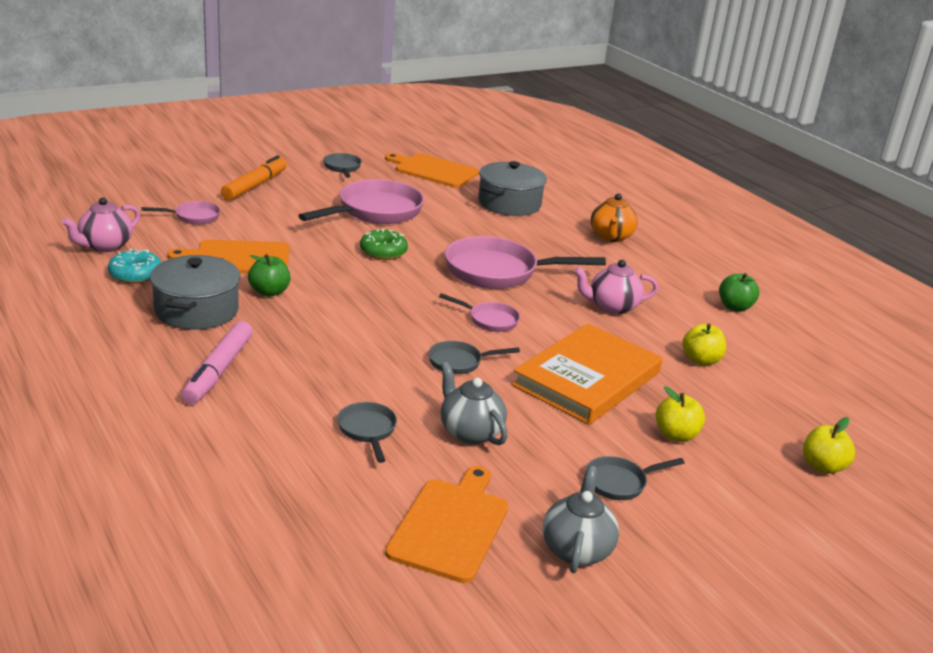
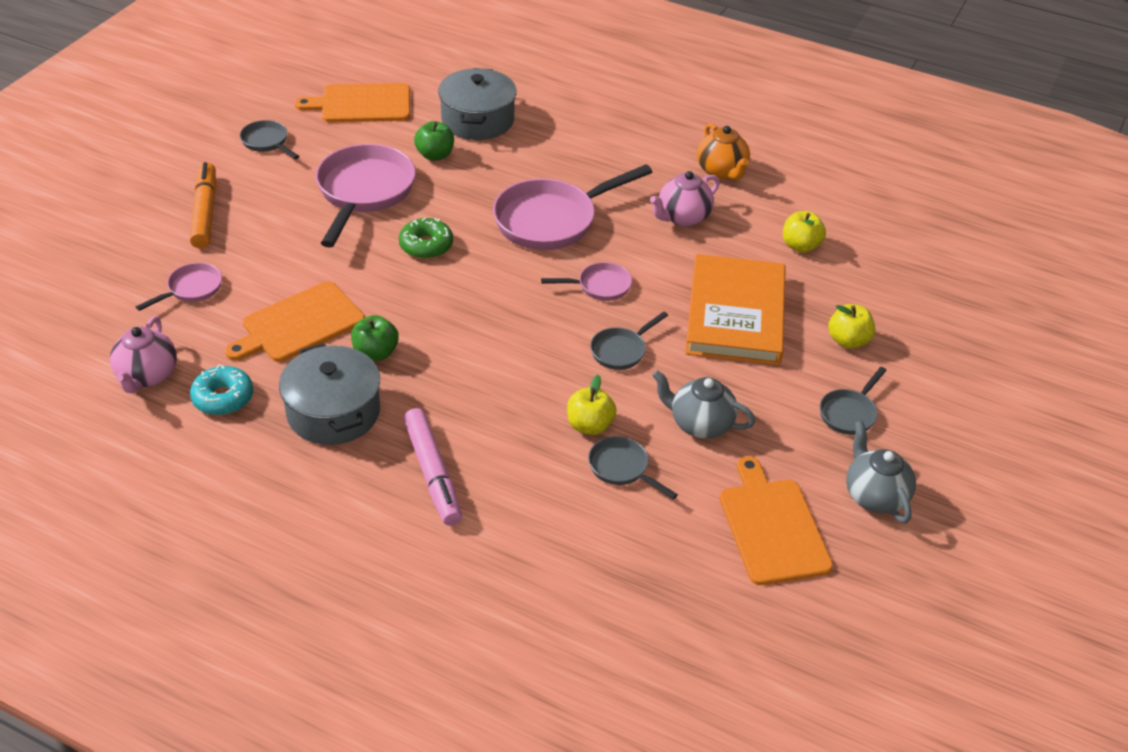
camera: 30 degrees left, 15 degrees up
orange teapot [591,193,638,242] -> orange teapot moved to [697,123,750,180]
green apple [719,273,759,312] -> green apple moved to [414,121,454,161]
yellow apple [803,417,855,474] -> yellow apple moved to [567,375,616,435]

